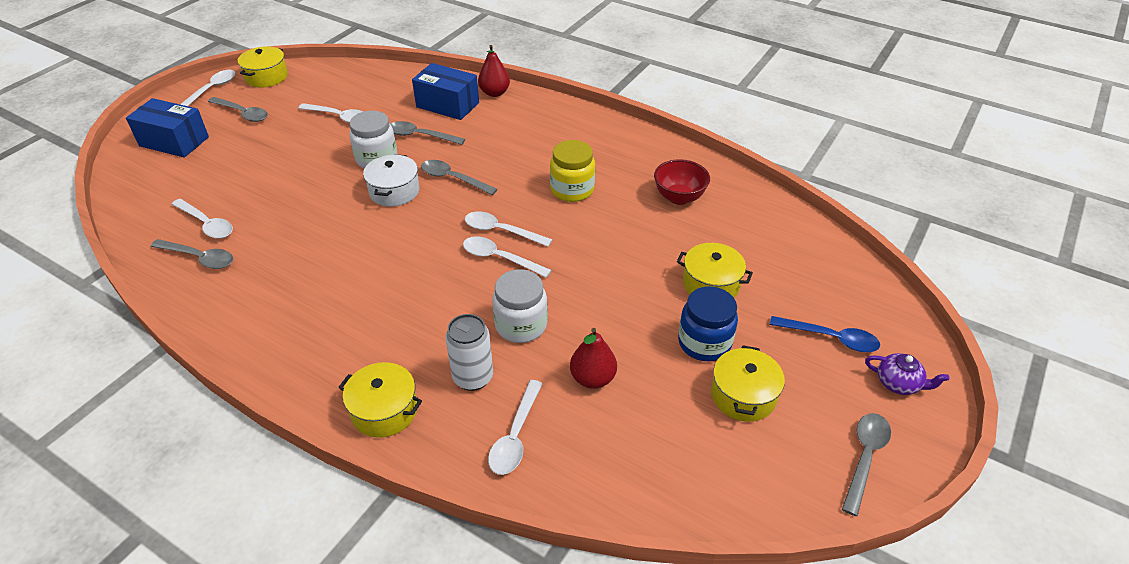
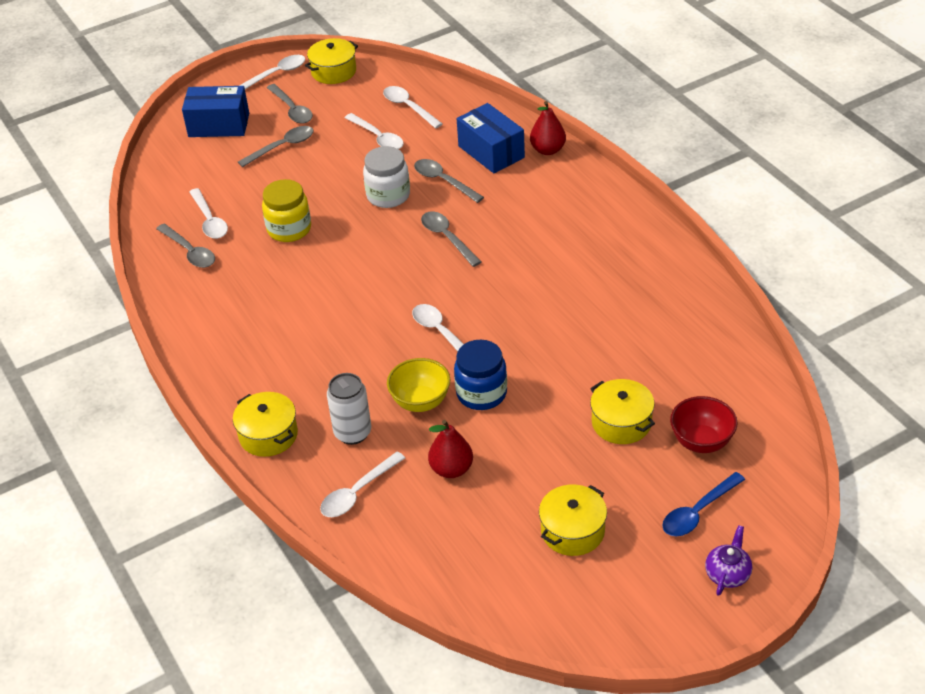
camera: 30 degrees right, 0 degrees up
blue box [126,98,209,158] -> blue box turned 45 degrees counterclockwise [182,86,249,137]
white pot [363,154,419,207] -> none
white spoon [465,211,553,247] -> white spoon moved to [383,86,443,128]
white jar [492,269,548,343] -> yellow bowl [387,358,450,412]
yellow jar [550,140,595,202] -> yellow jar moved to [262,179,311,242]
red bowl [654,159,710,205] -> red bowl moved to [670,396,738,453]
blue jar [678,286,738,361] -> blue jar moved to [454,340,507,410]
blue spoon [770,316,880,352] -> blue spoon turned 90 degrees clockwise [663,472,745,536]
grey spoon [842,413,891,516] -> grey spoon moved to [238,126,314,167]
purple teapot [865,353,949,395] -> purple teapot turned 120 degrees counterclockwise [705,525,752,596]

